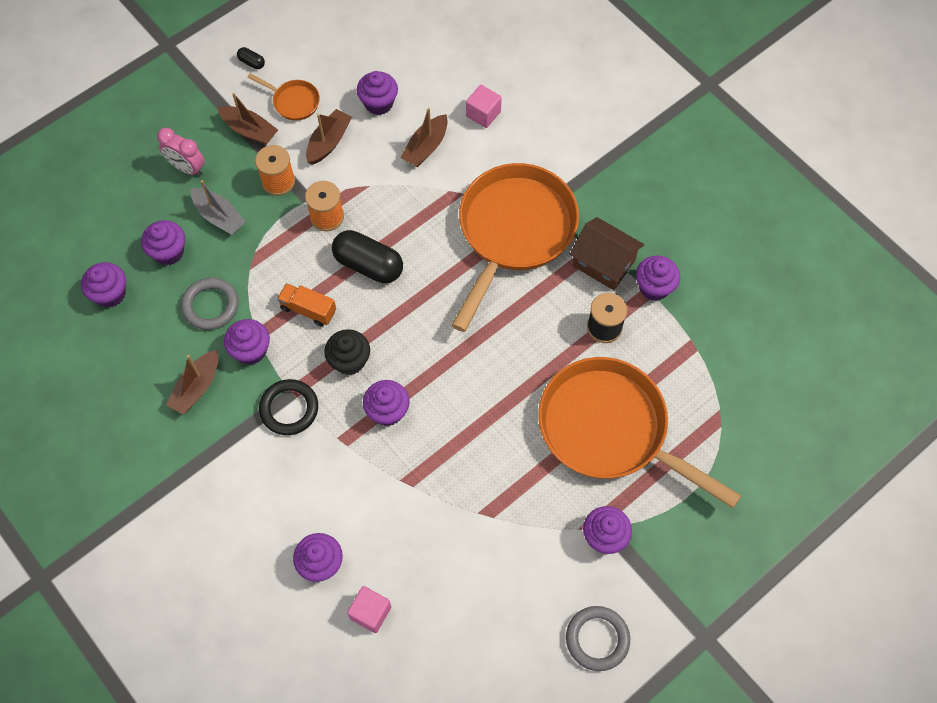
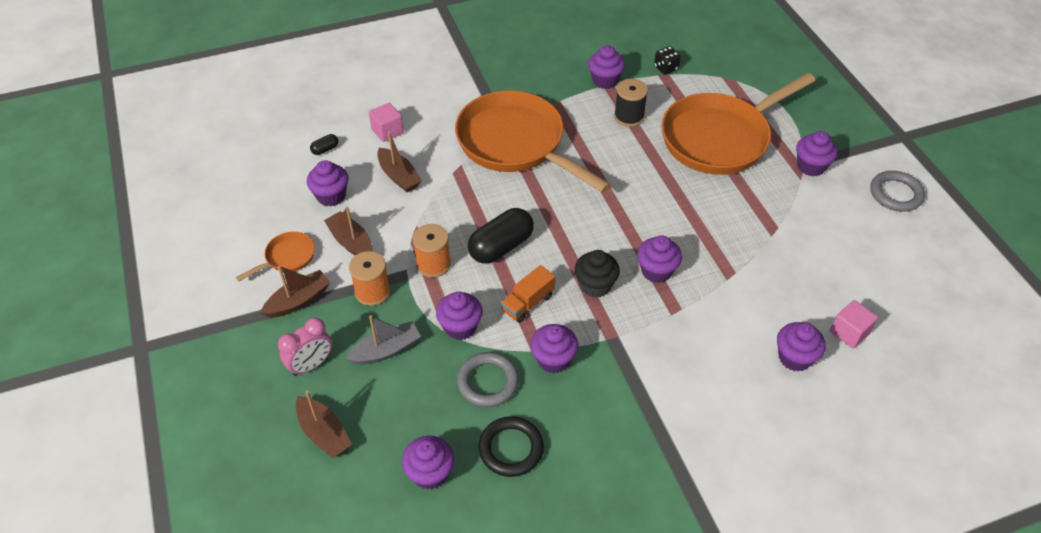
camera: 70 degrees left, 15 degrees down
purple cupcake [141,220,185,265] -> purple cupcake moved to [436,292,483,340]
brown boat [166,350,219,415] -> brown boat moved to [296,391,352,458]
black capsule [237,47,265,69] -> black capsule moved to [310,134,338,155]
black ring [259,379,318,435] -> black ring moved to [478,416,544,477]
brown house [569,217,644,290] -> none
none -> black dice [654,46,681,75]

